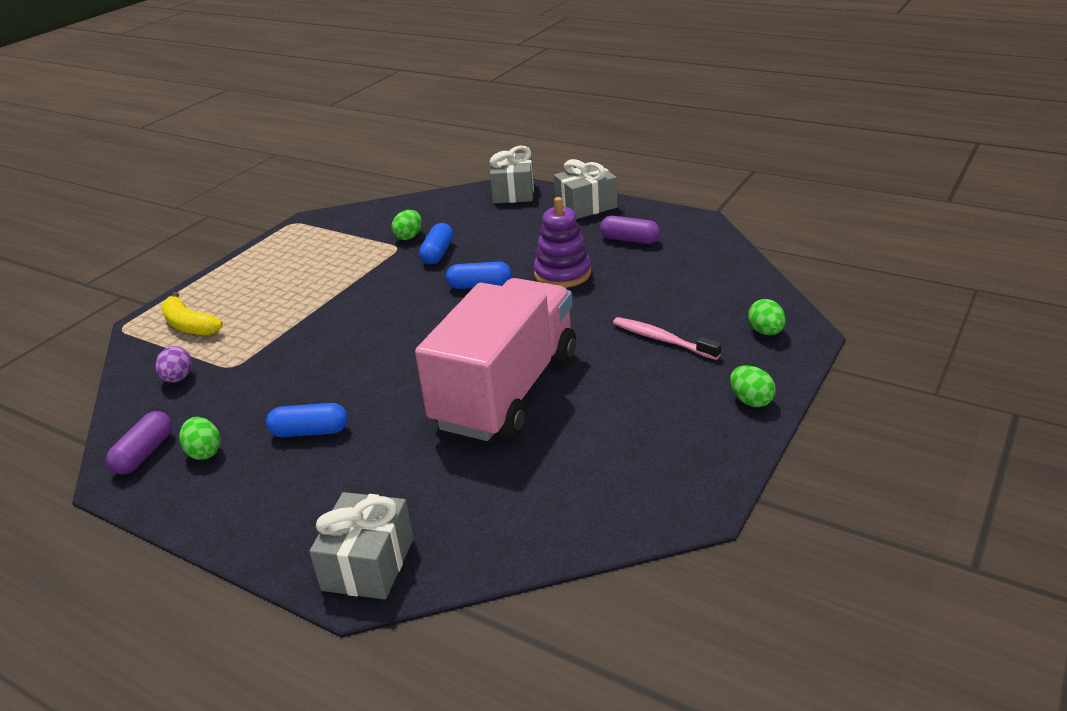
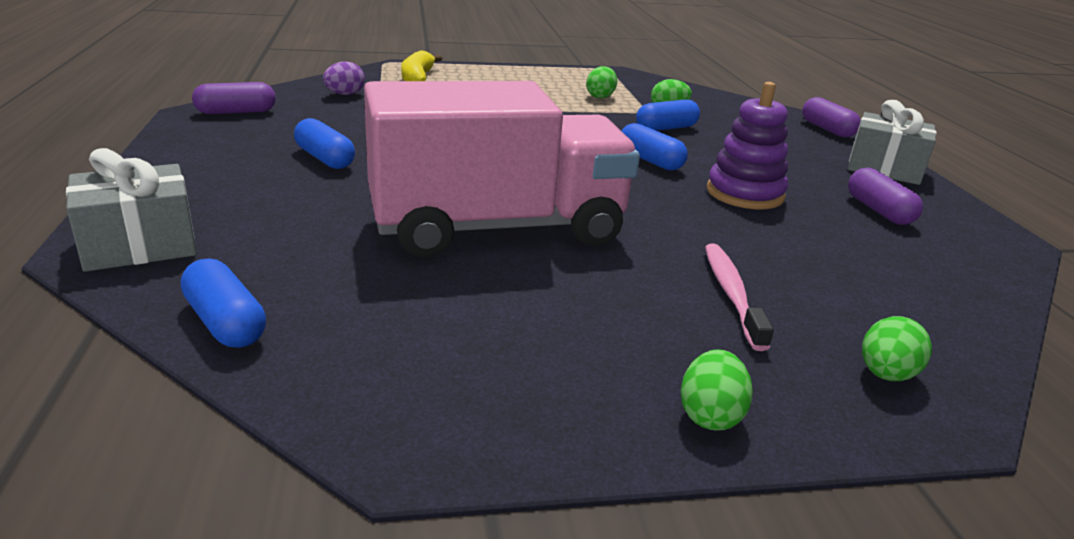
camera: 45 degrees right, 5 degrees down
green egg [179,417,221,460] -> green egg moved to [586,66,617,99]
grey gift [490,146,534,204] -> purple capsule [802,97,861,138]
none -> blue capsule [180,258,266,348]

